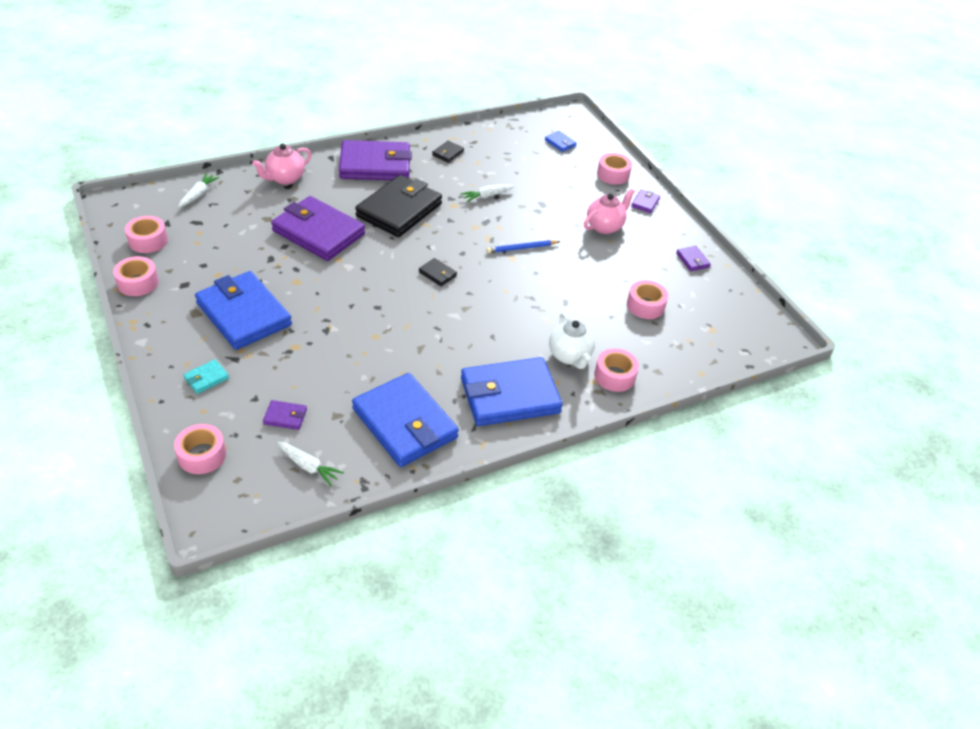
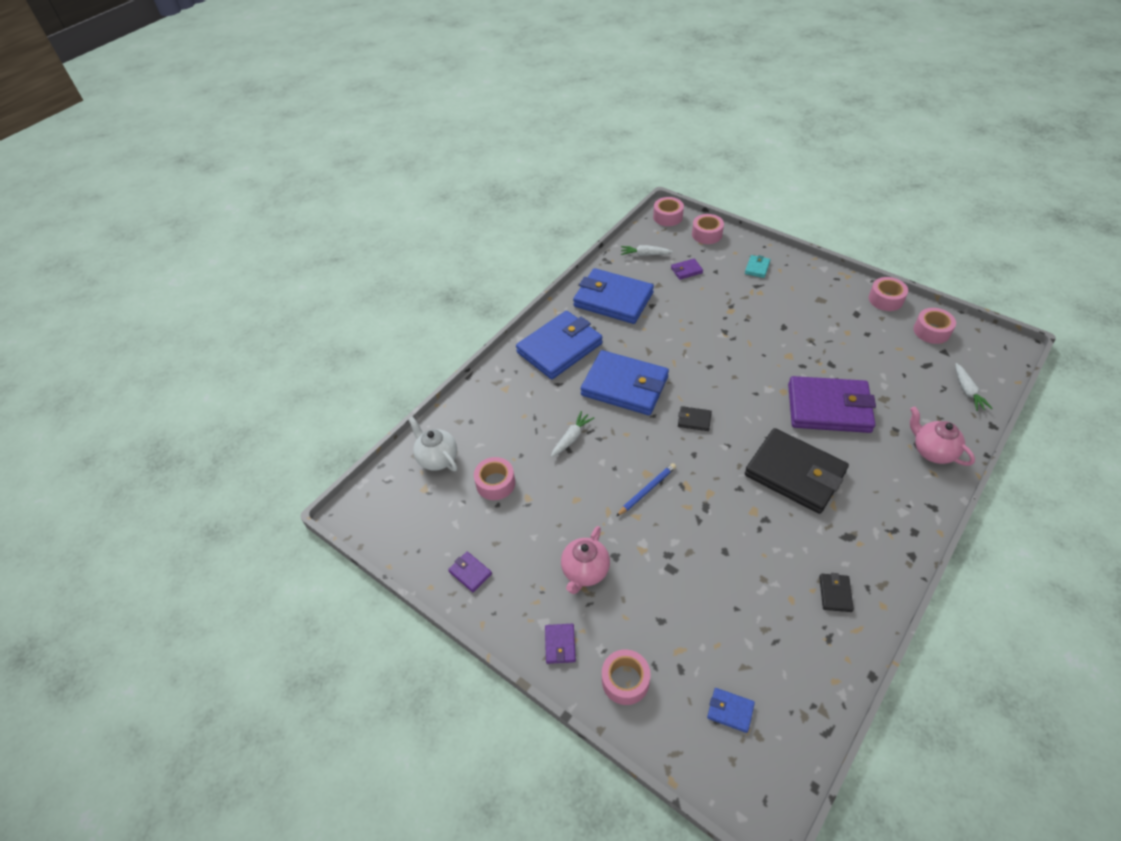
camera: 160 degrees right, 5 degrees up
blue wallet [195,271,292,350] -> blue wallet moved to [581,350,669,415]
pink teapot [252,143,311,185] -> pink teapot turned 60 degrees counterclockwise [910,407,975,466]
purple wallet [339,140,412,180] -> none
black wallet [355,175,442,237] -> black wallet turned 60 degrees counterclockwise [745,428,849,514]
white carrot [461,184,515,202] -> white carrot moved to [551,411,594,457]
white teapot [549,313,595,369] -> white teapot moved to [408,417,457,471]
pink tape [594,348,639,392] -> pink tape moved to [653,197,684,226]

